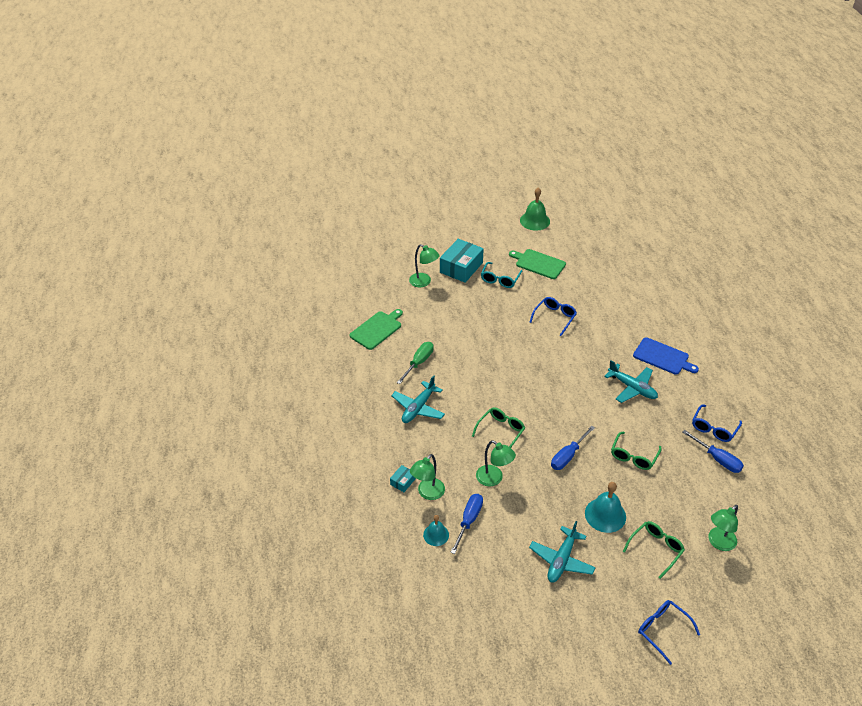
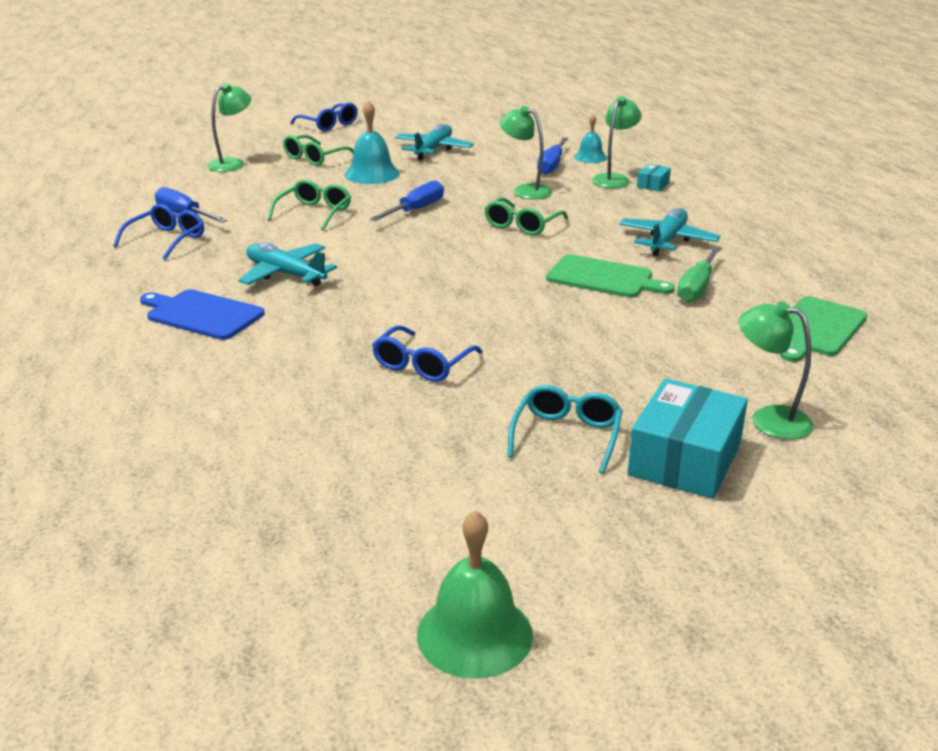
camera: 175 degrees right, 15 degrees down
green cutting board [509,249,566,279] -> green cutting board moved to [546,254,675,298]

